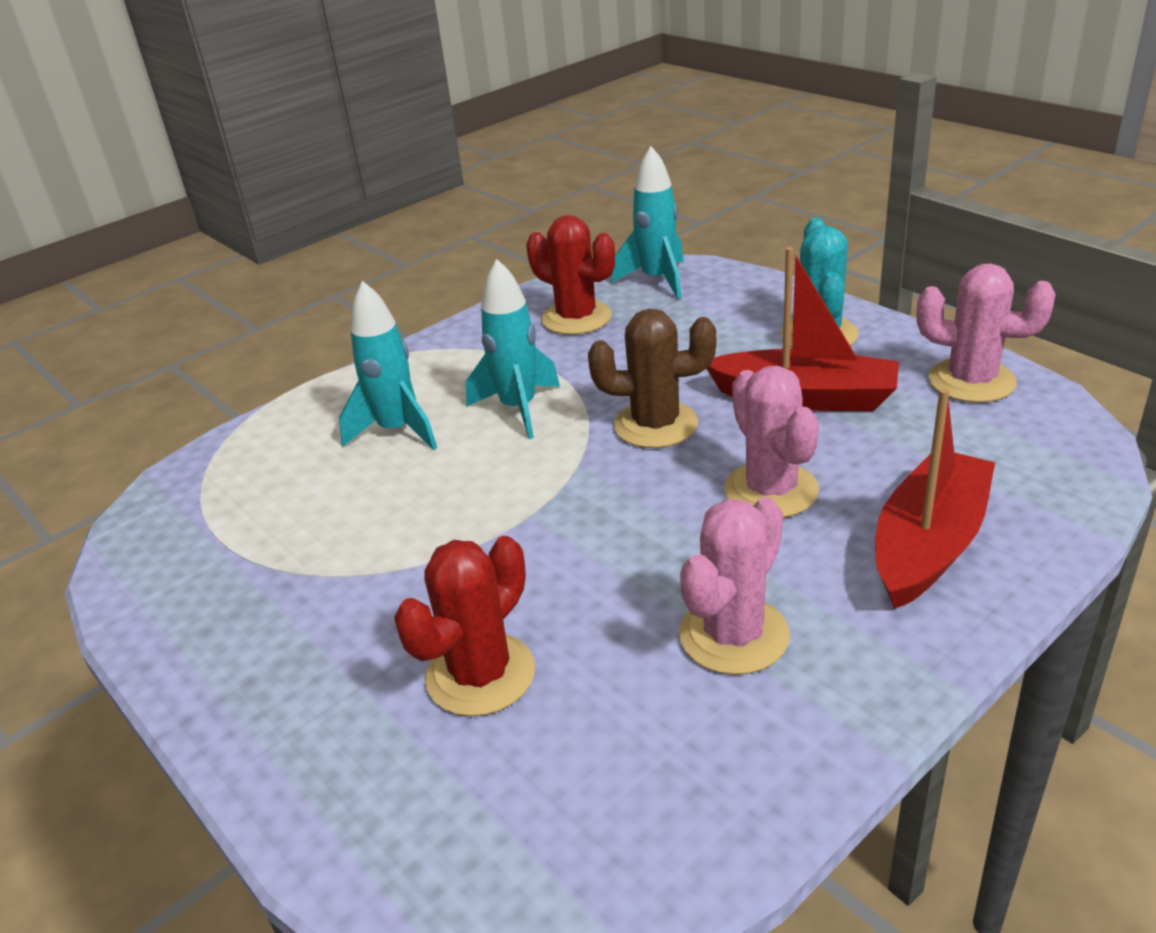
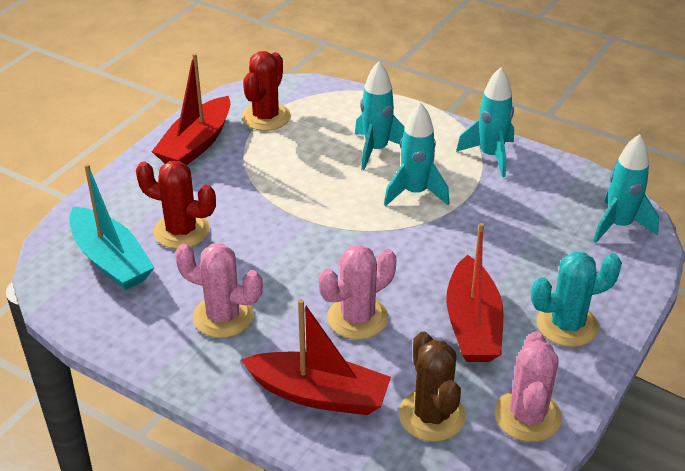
camera: 70 degrees right, 5 degrees up
red cactus [526,215,615,335] -> red cactus moved to [242,51,290,131]
brown cactus [588,309,716,448] -> brown cactus moved to [399,331,466,442]
none -> turquoise boat [69,164,155,290]
none -> red boat [152,53,231,165]
none -> turquoise rocket [456,67,514,177]

